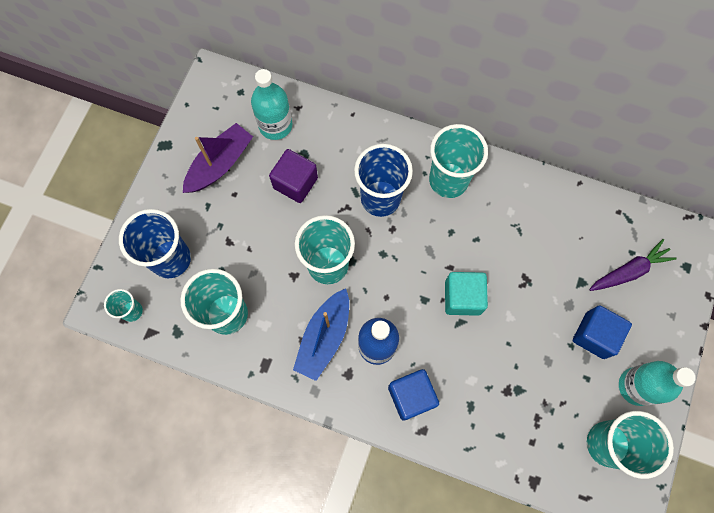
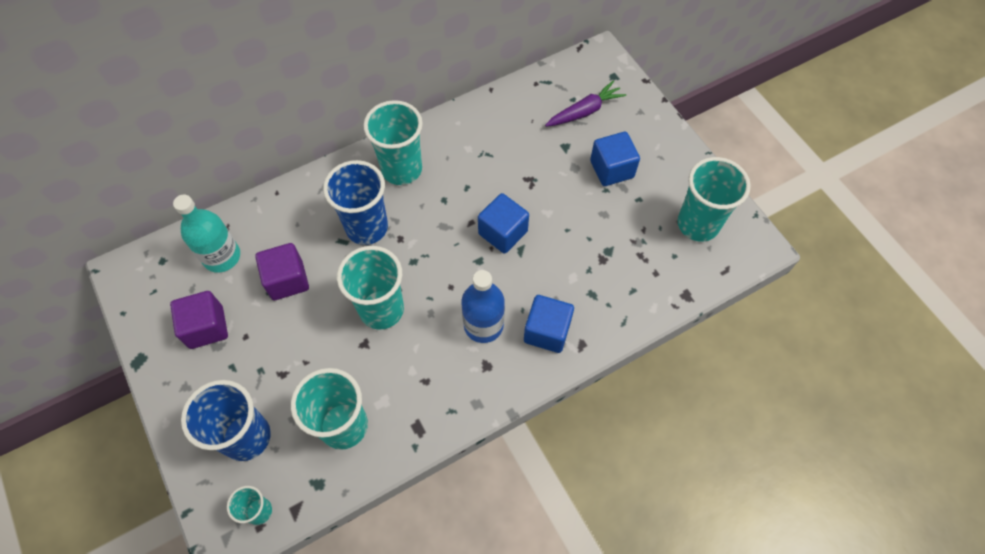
camera: 50 degrees left, 10 degrees down
purple boat [183,123,253,193] -> purple cube [170,291,228,349]
blue boat [293,288,349,381] -> none
turquoise cube [445,272,488,316] -> blue cube [478,193,529,254]
purple carrot [589,239,677,291] -> purple carrot turned 45 degrees clockwise [545,81,626,127]
turquoise bottle [619,361,696,406] -> none

